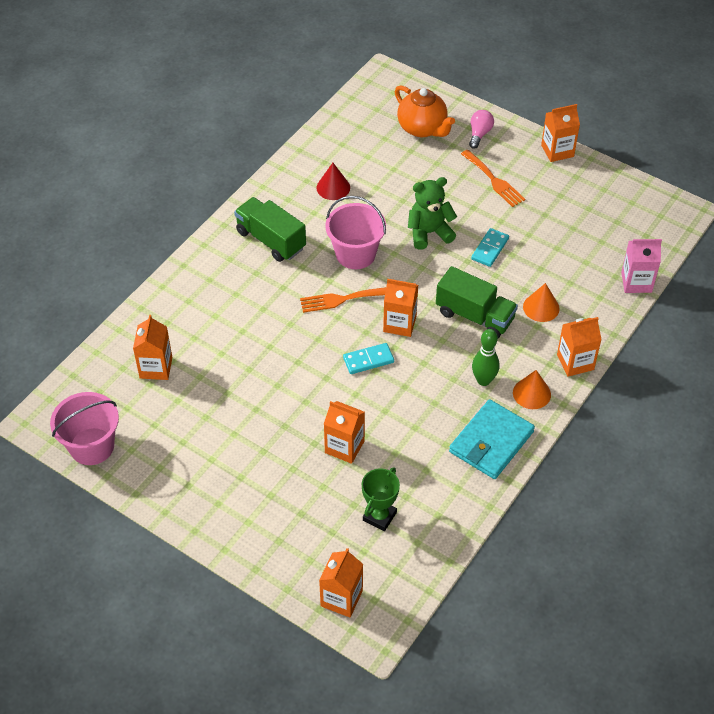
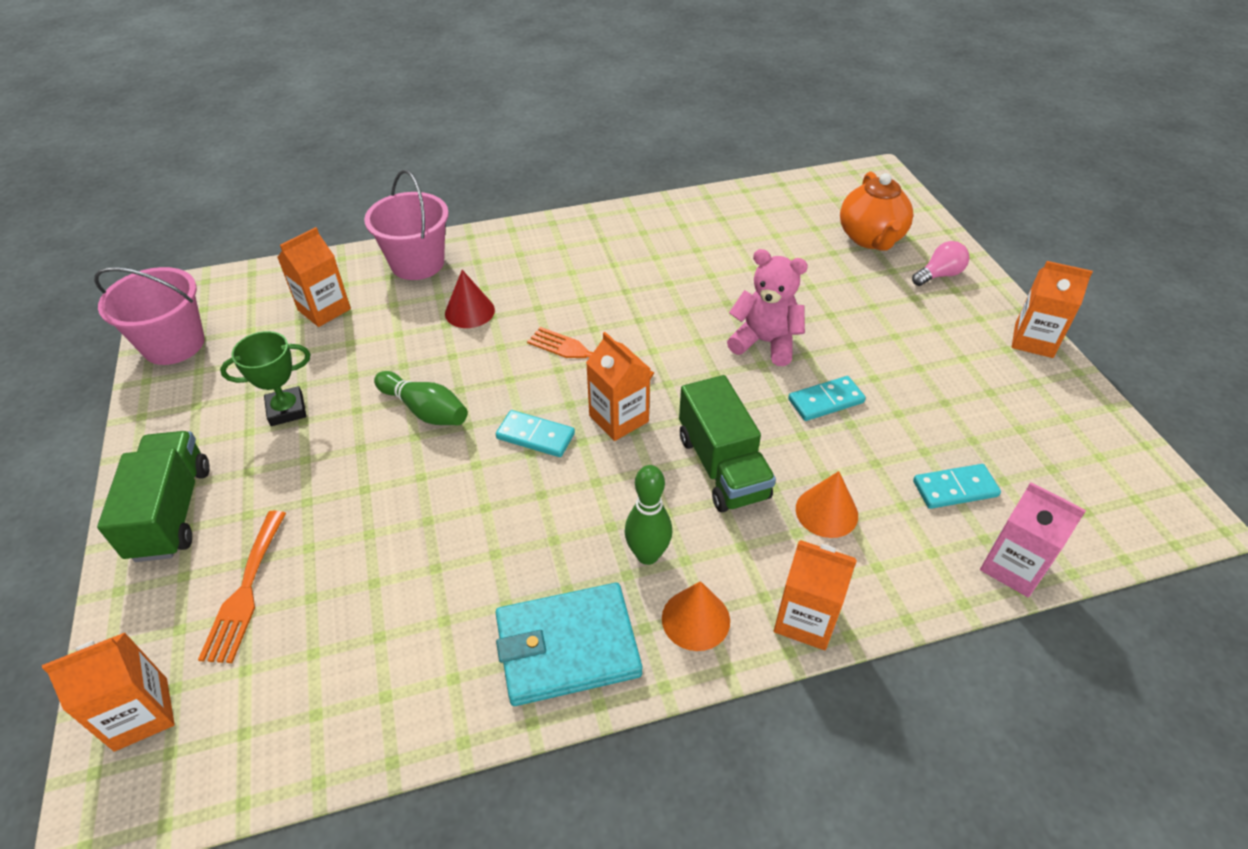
camera: 40 degrees right, 5 degrees down
green truck [234,197,306,262] -> green truck moved to [97,431,210,562]
red cone [316,163,350,200] -> red cone moved to [445,270,495,328]
orange carton [324,401,365,464] -> none
pink bucket [325,196,386,269] -> pink bucket moved to [364,170,449,280]
green trophy [362,467,400,531] -> green trophy moved to [220,331,310,426]
green teddy bear [408,177,457,250] -> pink teddy bear [727,249,808,366]
orange fork [461,150,525,207] -> orange fork moved to [198,510,286,663]
none -> green bowling pin [374,371,468,425]
none -> turquoise domino [913,464,1001,509]

